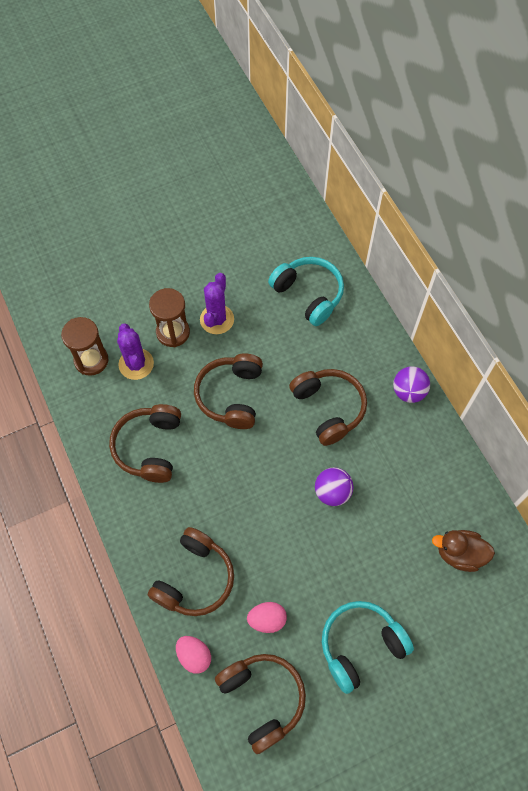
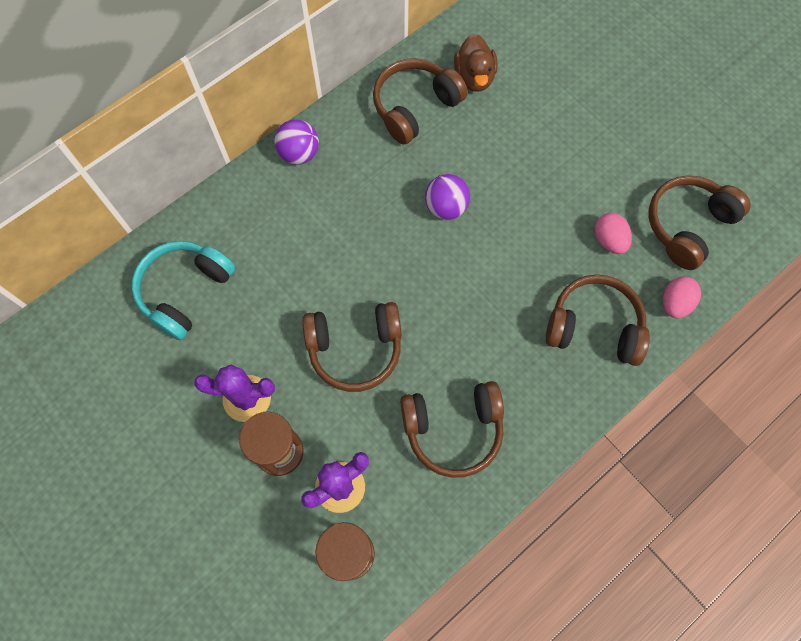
camera: 105 degrees left, 5 degrees up
brown headphones [289,369,367,446] -> brown headphones moved to [373,58,468,145]
turquoise headphones [322,601,414,694] -> none

